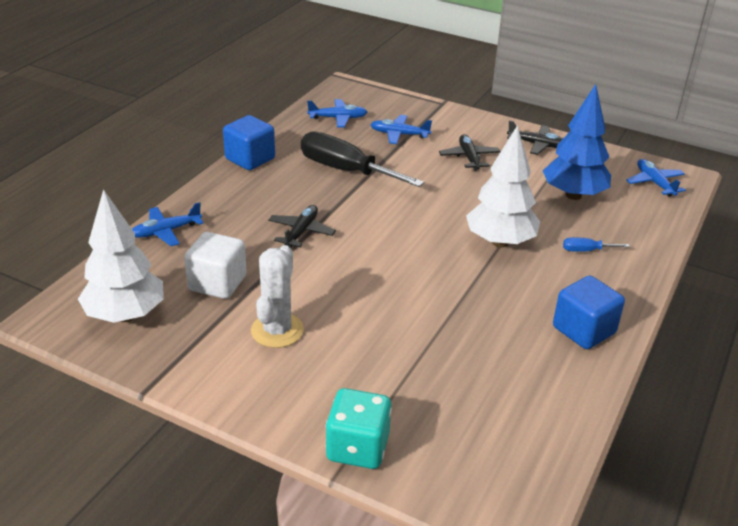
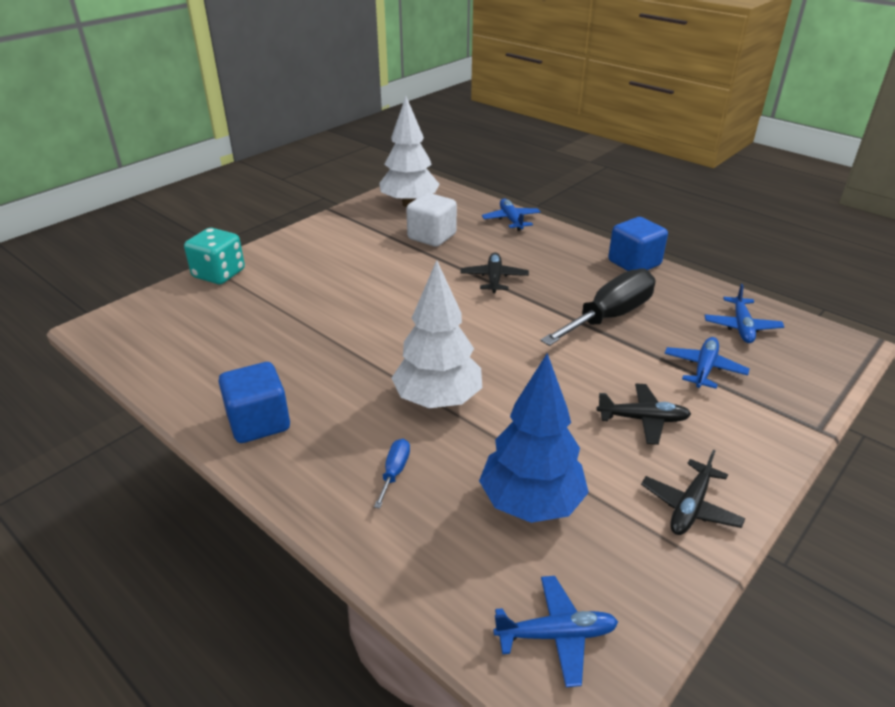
camera: 105 degrees right, 0 degrees up
white cactus [251,245,304,348] -> none
black plane [268,205,336,248] -> black plane turned 120 degrees counterclockwise [460,252,529,293]

